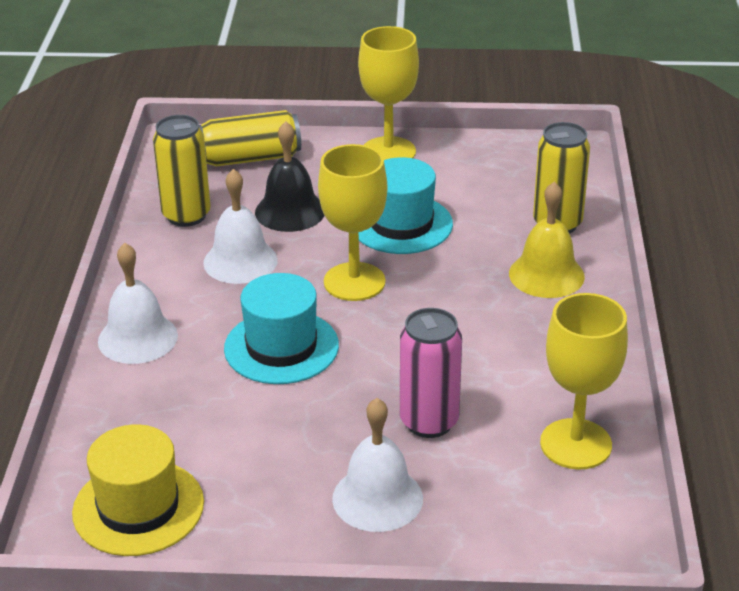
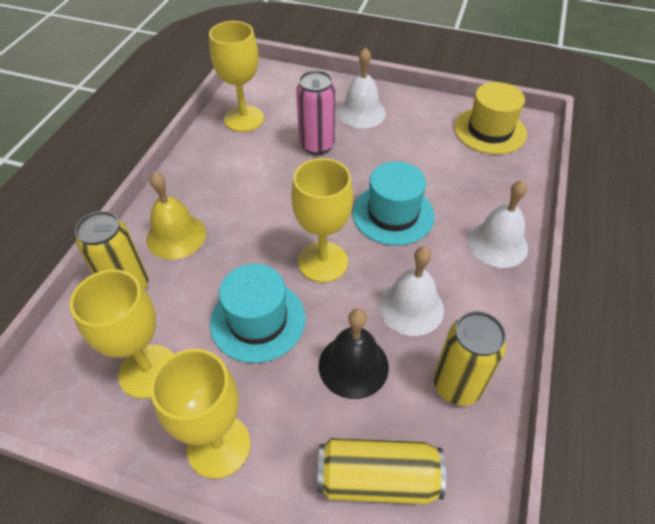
camera: 165 degrees left, 15 degrees up
none -> yellow goblet [70,269,174,399]

